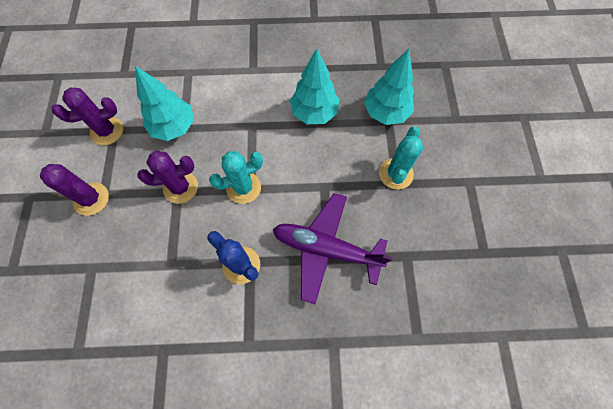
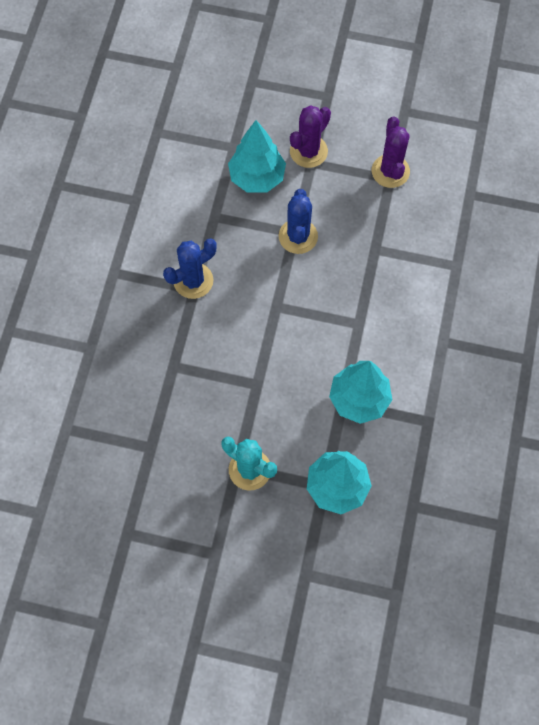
camera: 105 degrees right, 0 degrees up
turquoise tree [135,66,194,141] -> turquoise tree moved to [228,120,286,193]
purple cactus [137,151,198,204] -> blue cactus [279,189,318,254]
turquoise cactus [209,151,263,204] -> none
purple plane [273,193,393,304] -> none

